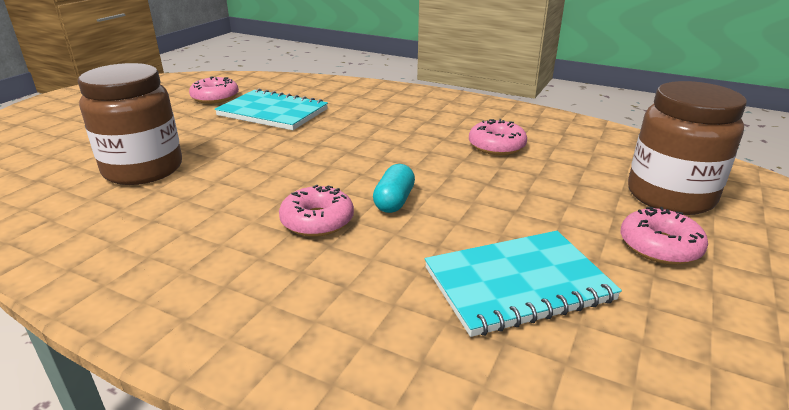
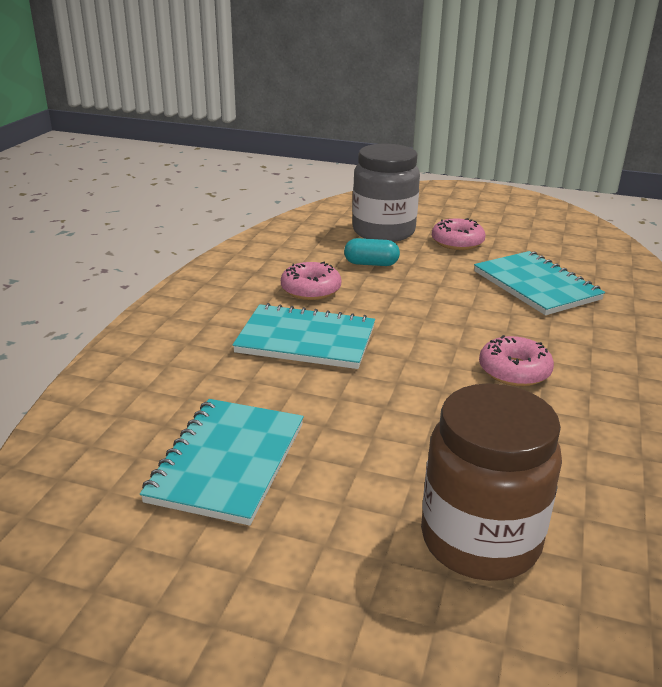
camera: 100 degrees left, 0 degrees up
pink donut [189,76,239,104] -> none
turquoise capsule [373,164,415,213] -> turquoise capsule moved to [344,238,400,266]
brown jar [628,81,747,215] -> grey jar [352,144,420,242]
none -> turquoise notebook [232,303,375,369]

